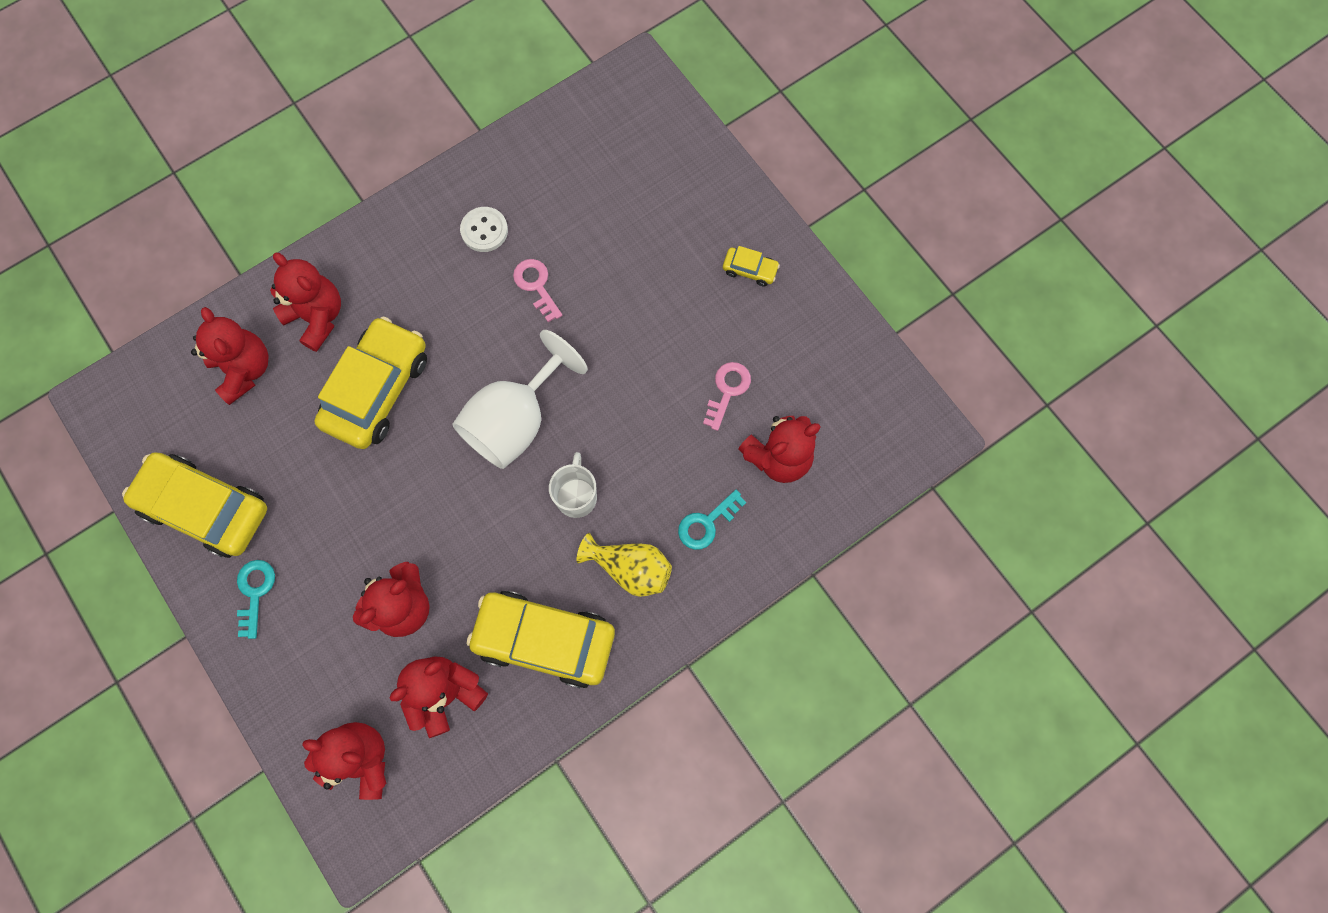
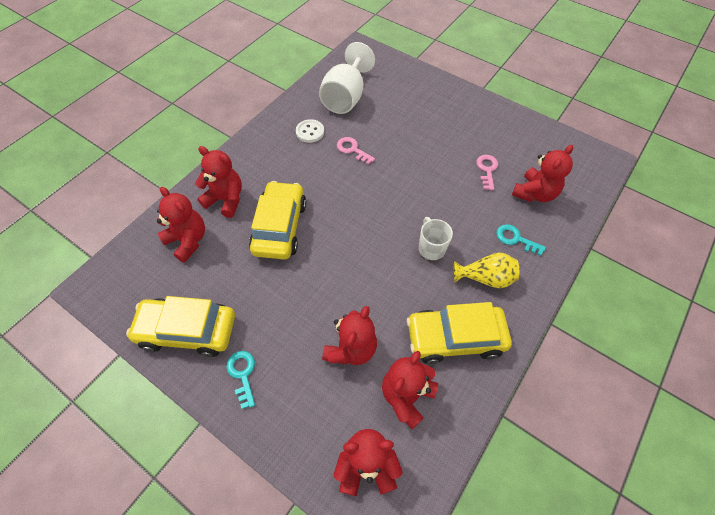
camera: 20 degrees left, 15 degrees down
white goblet [452,330,588,469] -> white goblet moved to [319,42,375,114]
turquoise key [678,490,746,550] -> turquoise key turned 90 degrees clockwise [496,224,546,256]
yellow car [723,246,780,286] -> none

